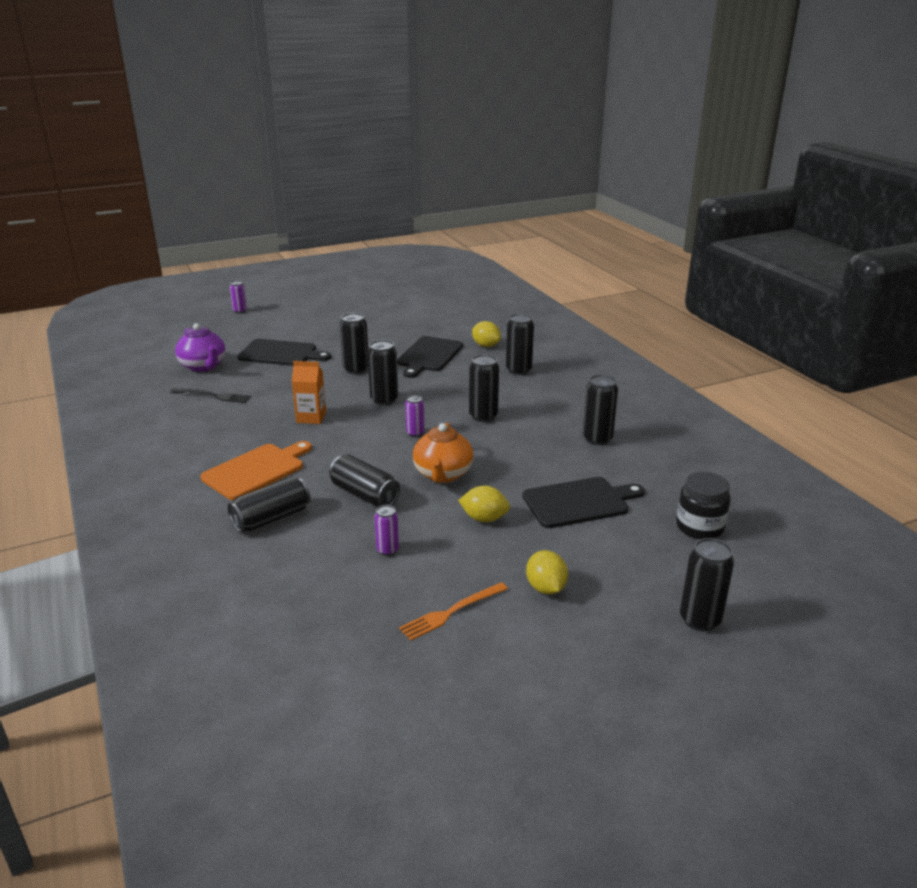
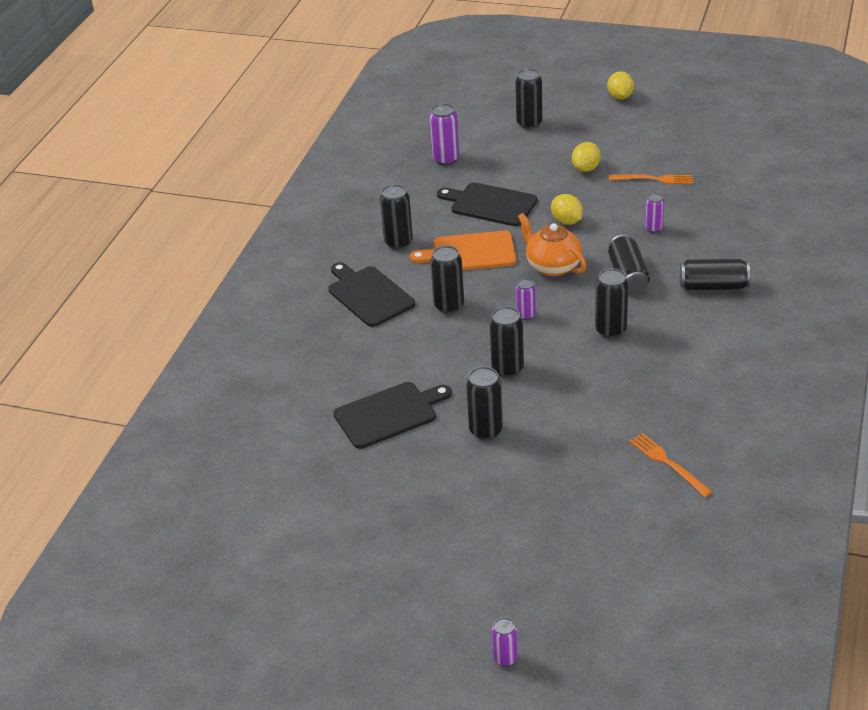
camera: 135 degrees left, 10 degrees up
black fork [170,388,251,403] -> orange fork [630,433,712,497]
purple teapot [175,323,226,372] -> none
orange cutting board [200,441,312,500] -> orange cutting board moved to [410,231,516,271]
black cutting board [238,339,331,366] -> black cutting board moved to [328,262,415,327]
orange carton [292,361,326,424] -> none
orange teapot [413,423,473,483] -> orange teapot turned 90 degrees counterclockwise [518,213,586,276]
yellow lemon [472,321,501,347] -> yellow lemon moved to [607,71,634,99]
black can [506,313,534,375] -> black can moved to [595,268,628,338]
black jar [676,472,731,539] -> purple can [430,103,459,165]

